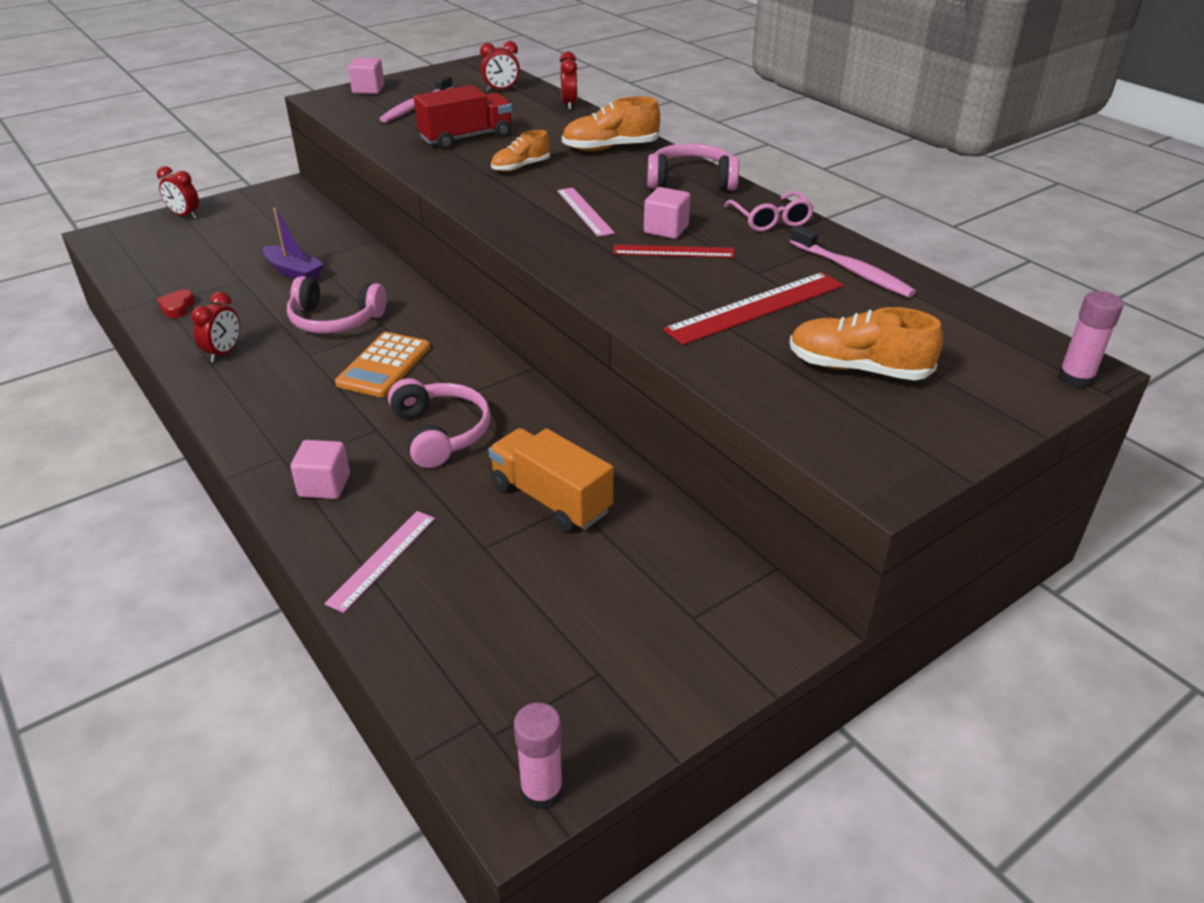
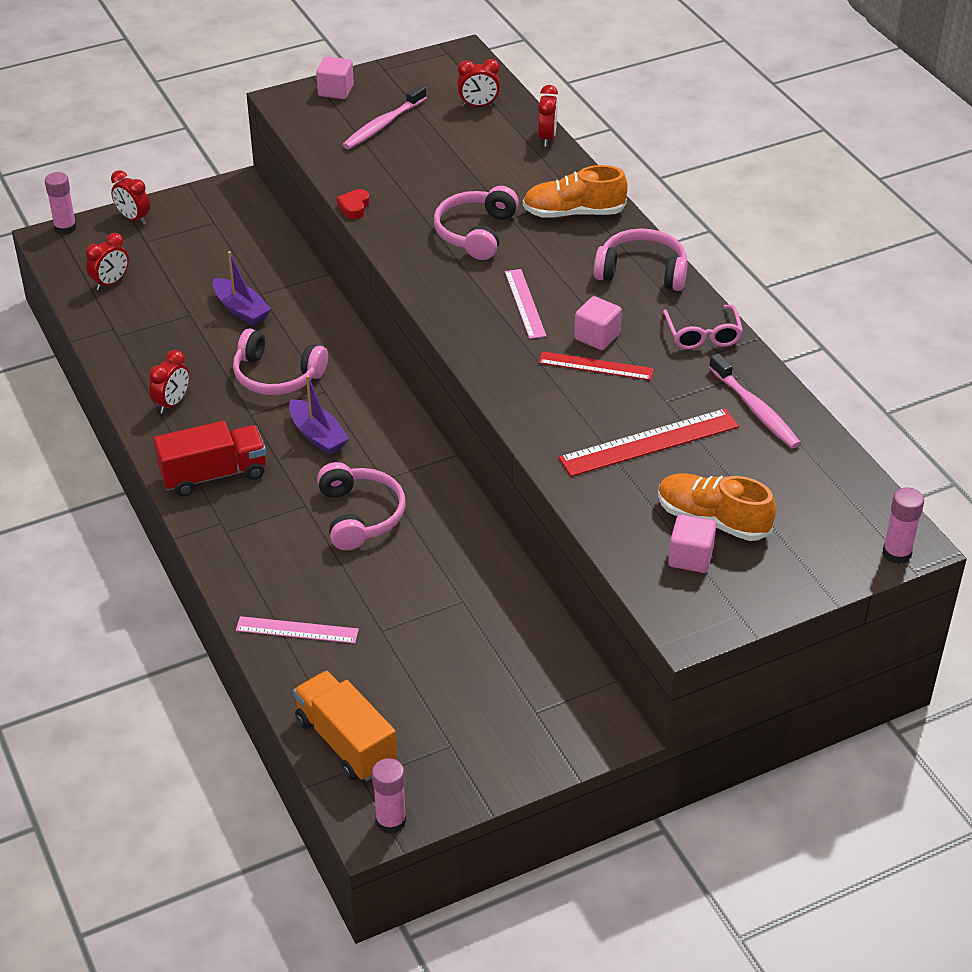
camera: 10 degrees right, 5 degrees up
red heart [157,289,195,318] -> red heart moved to [337,189,370,219]
pink cube [290,440,350,499] -> pink cube moved to [668,514,716,573]
pink ruler [324,511,435,613] -> pink ruler turned 60 degrees clockwise [236,616,359,644]
orange calculator [335,332,430,397] -> purple boat [289,375,350,455]
red truck [414,85,512,149] -> red truck moved to [154,421,266,496]
orange truck [488,428,613,532] -> orange truck moved to [293,671,397,781]
orange shoe [491,130,550,172] -> pink headphones [434,186,519,260]
none -> pink glue stick [45,172,77,235]
none -> red clock [86,233,129,291]

